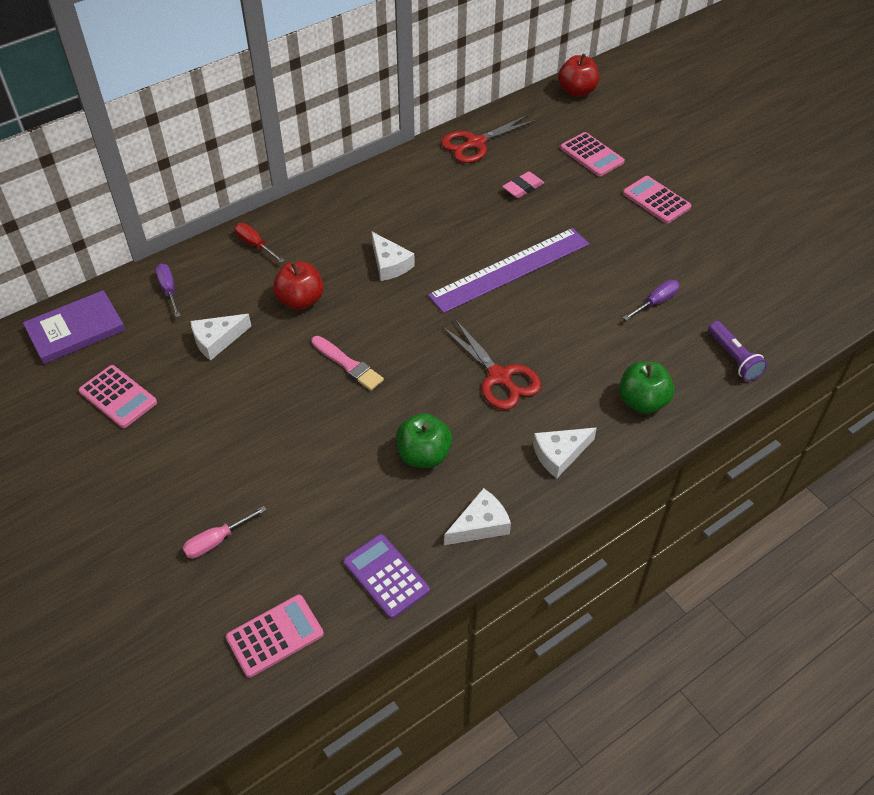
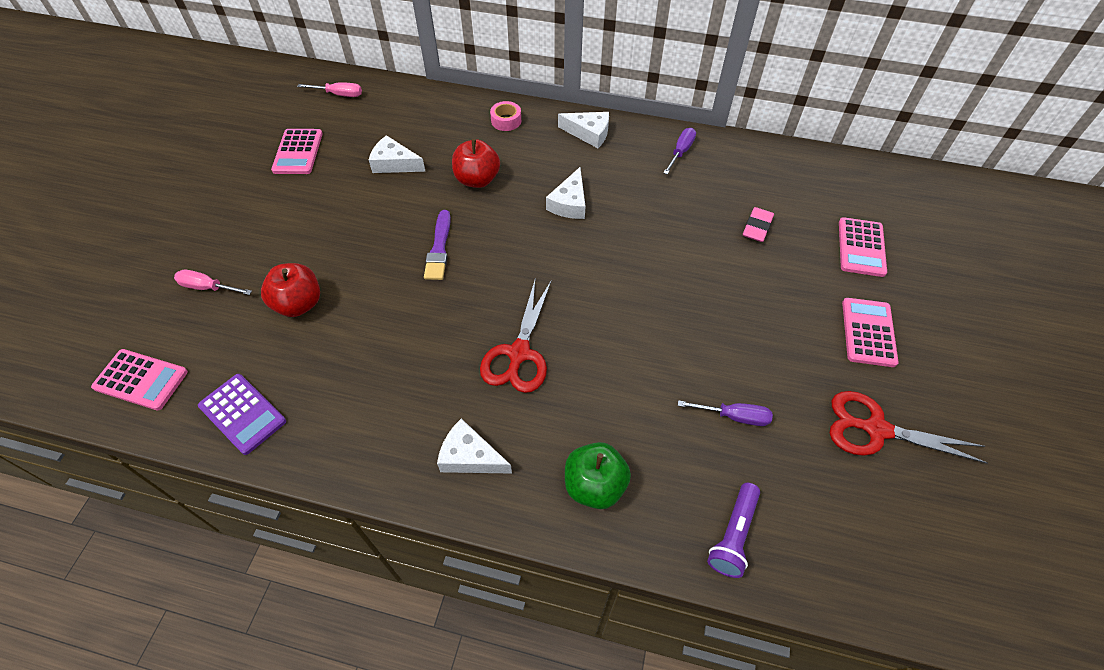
camera: 50 degrees right, 5 degrees up
purple book [23,290,125,364] -> pink screwdriver [297,82,362,97]
purple screwdriver [155,263,180,317] -> purple screwdriver moved to [663,128,696,175]
red screwdriver [234,223,285,263] -> pink tape [490,101,521,131]
pink brush [311,336,384,391] -> purple brush [424,210,451,280]
purple calculator [343,534,430,619] -> purple calculator turned 120 degrees clockwise [198,374,286,455]
green apple [396,413,452,468] -> none
purple ruler [428,228,589,313] -> none
red scissors [441,114,537,163] -> red scissors moved to [830,391,988,464]
white cheese [444,488,511,545] -> white cheese moved to [558,112,609,148]
pink eraser [502,171,544,198] -> pink eraser turned 75 degrees counterclockwise [743,207,774,242]
red apple [558,54,599,97] -> red apple moved to [261,263,320,317]

